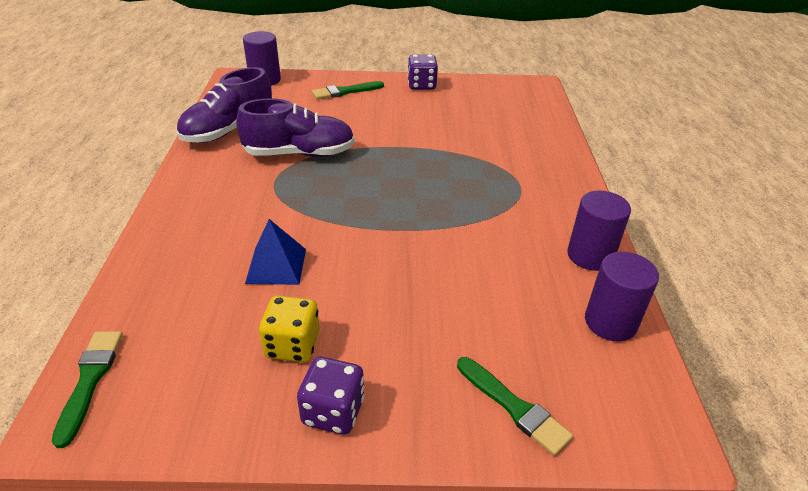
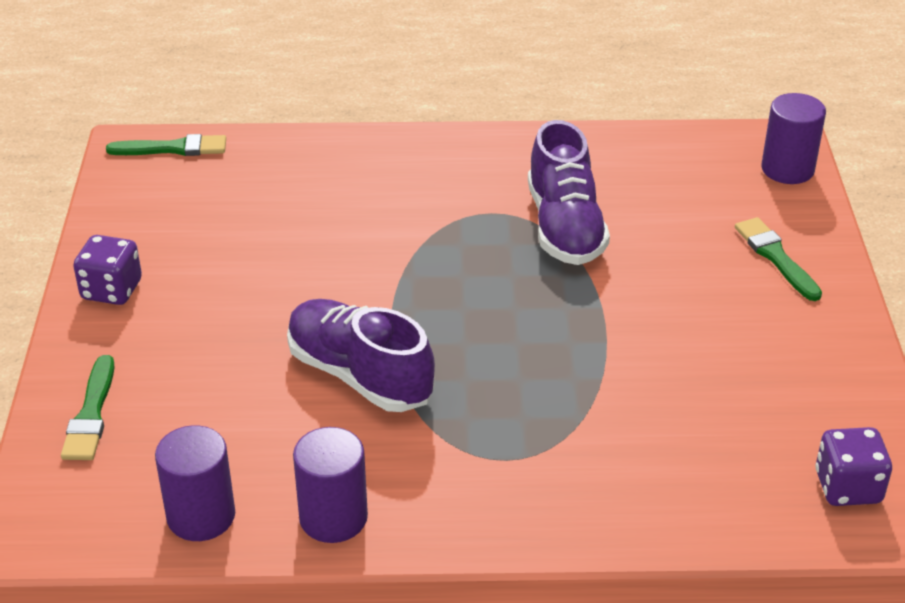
camera: 90 degrees right, 0 degrees up
purple shoe [176,67,272,143] -> purple shoe moved to [287,299,435,412]
blue pyramid [245,219,306,285] -> none
yellow dice [259,295,320,362] -> none
purple dice [407,55,438,90] -> purple dice moved to [815,427,892,506]
green brush [457,357,573,456] -> green brush turned 45 degrees counterclockwise [61,355,115,460]

